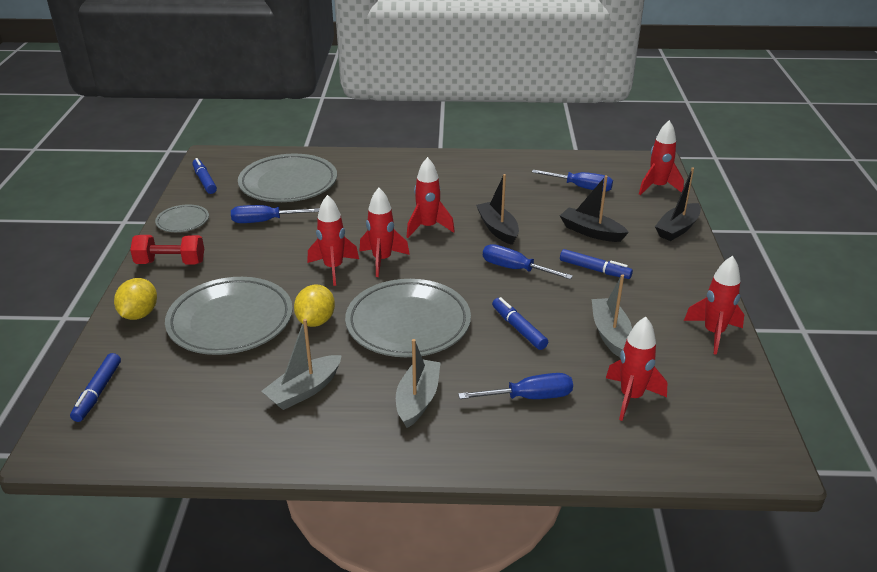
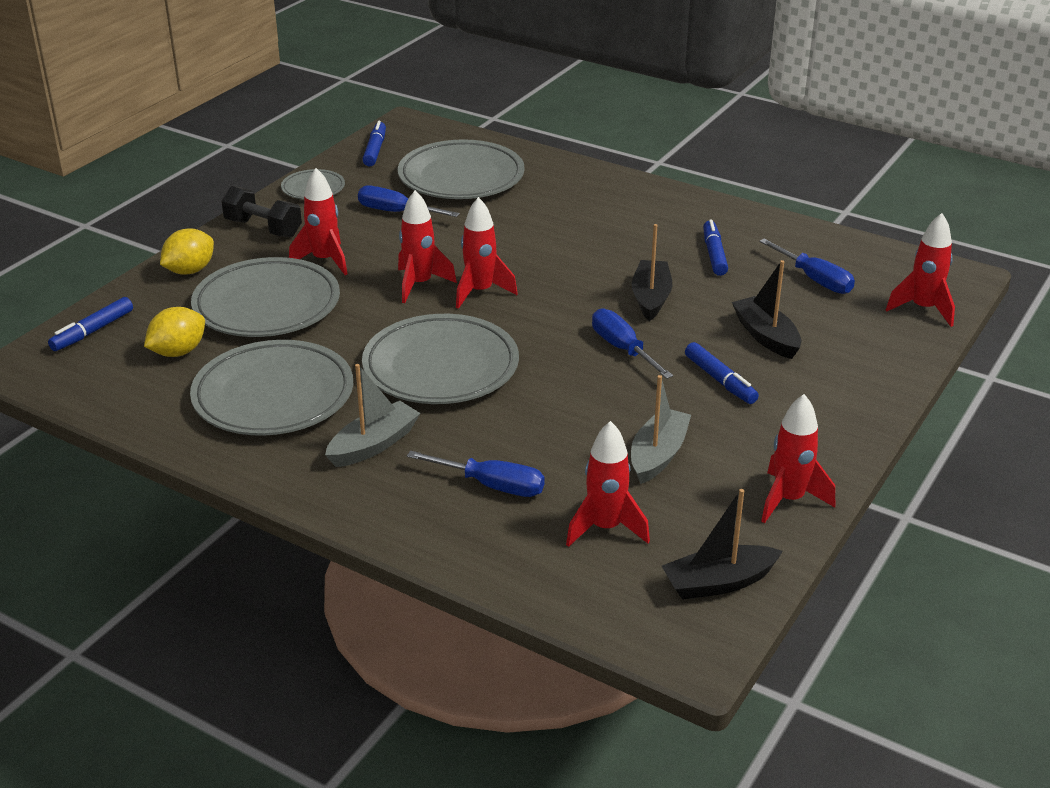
camera: 30 degrees right, 0 degrees up
red dumbbell [130,235,204,265] -> black dumbbell [221,186,302,237]
grey boat [261,319,342,410] -> grey plate [190,340,353,436]
yellow lemon [294,285,335,327] -> yellow lemon moved to [144,307,205,357]
red rocket [406,157,455,238] -> red rocket moved to [289,168,347,275]
blue marker [492,297,548,350] -> blue marker moved to [703,219,728,276]
black boat [655,167,701,241] -> black boat moved to [662,489,783,600]

